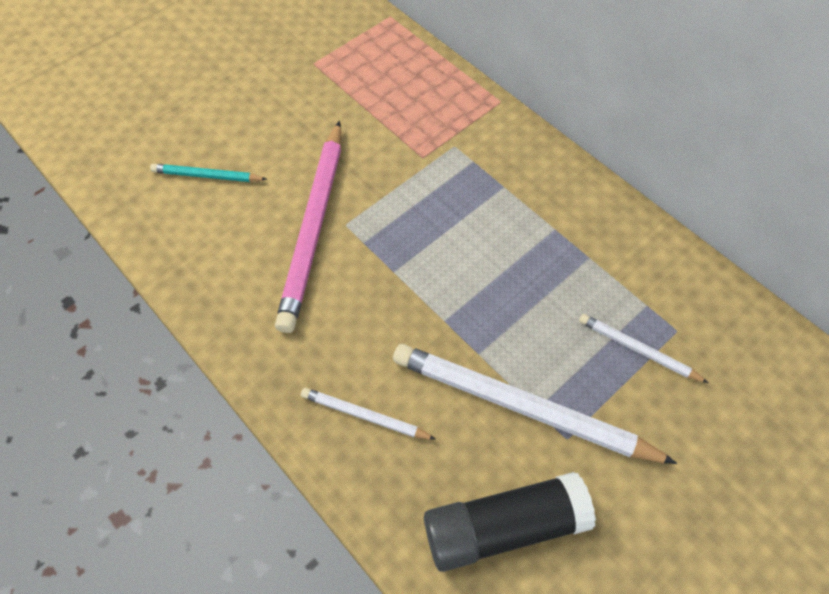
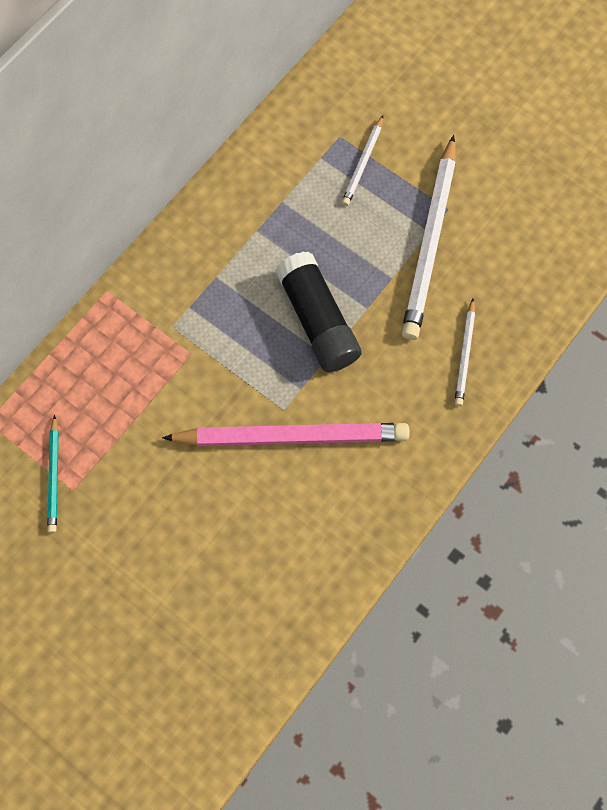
camera: 100 degrees left, 10 degrees up
turquoise pencil [150,164,267,182] -> turquoise pencil moved to [47,415,59,533]
black glue stick [424,472,596,572] -> black glue stick moved to [275,251,362,372]

